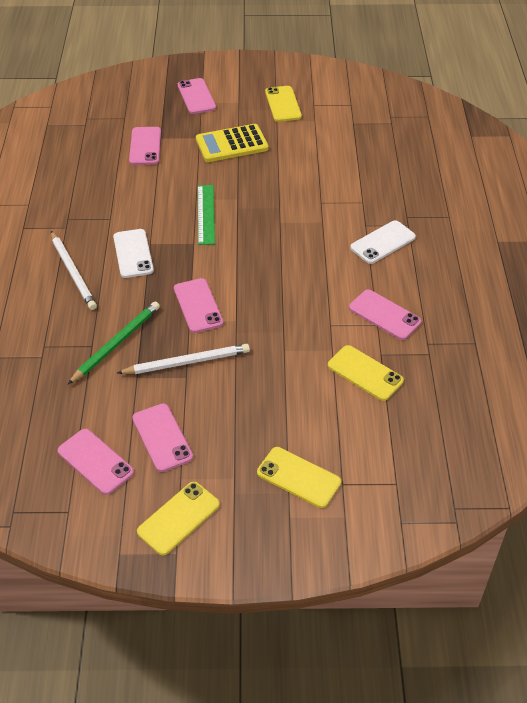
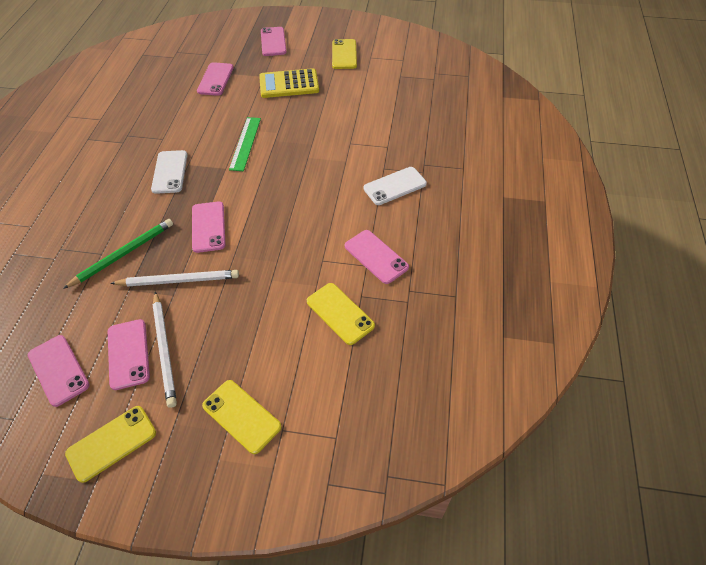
camera: 10 degrees right, 5 degrees up
white pencil [51,231,97,310] -> white pencil moved to [152,291,177,408]

